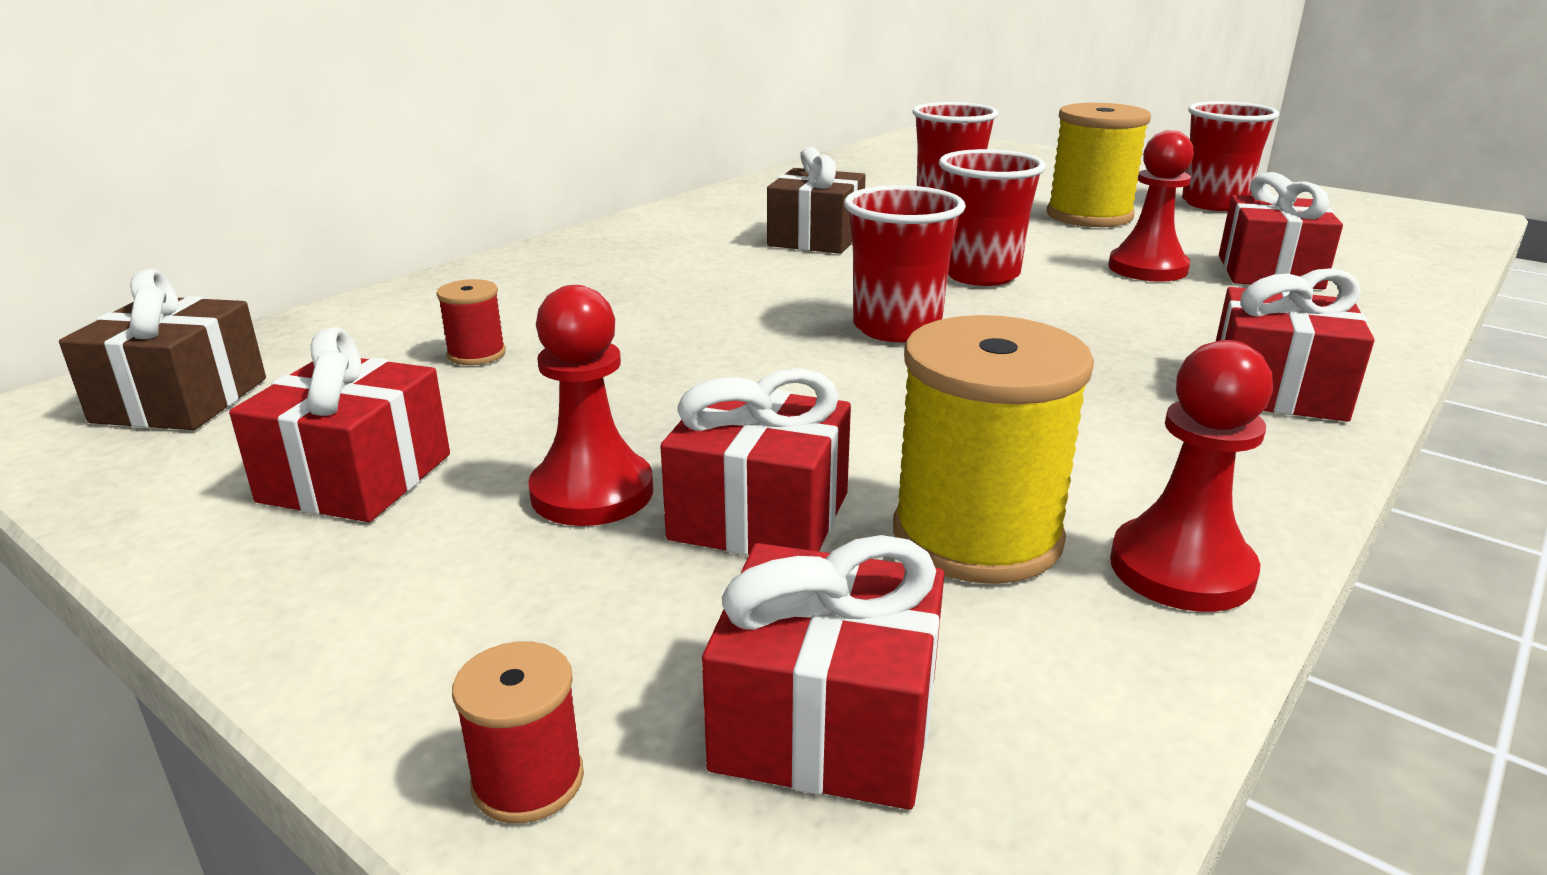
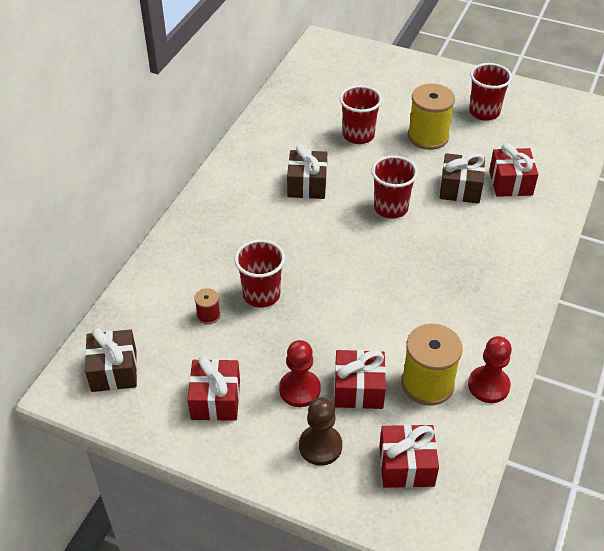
camera: 15 degrees left, 20 degrees up
red spool [452,641,584,823] -> none
red cup [844,185,966,342] -> red cup moved to [234,240,285,308]
red pawn [1108,130,1194,282] -> brown gift [439,153,485,204]
red gift [1216,268,1374,422] -> none
none -> brown pawn [299,397,342,466]

